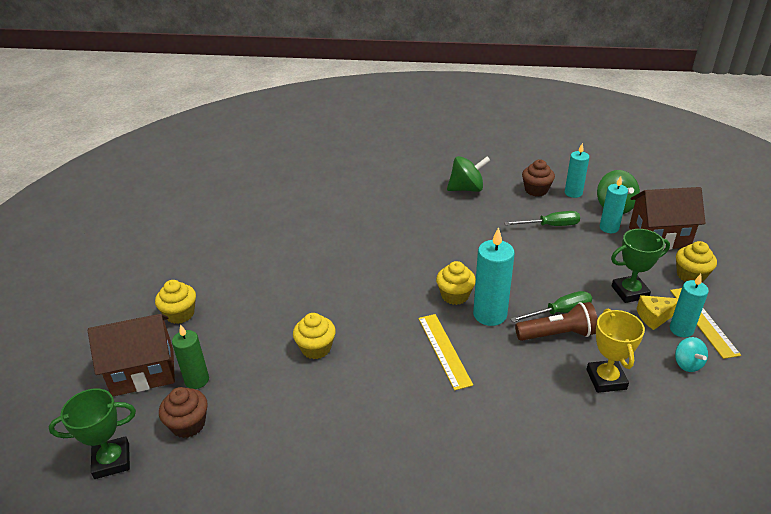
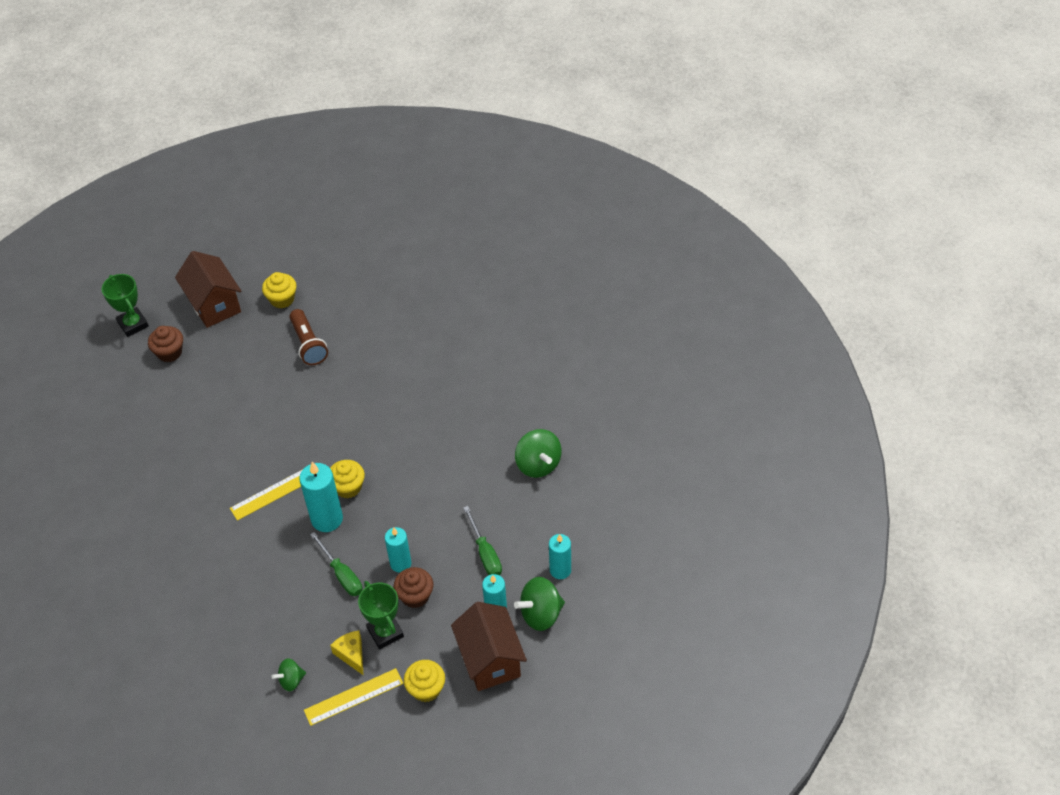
camera: 75 degrees right, 15 degrees up
green candle [172,324,209,389] -> none
yellow cupcake [293,313,336,359] -> none
brown flashlight [515,302,598,341] -> brown flashlight moved to [289,309,328,365]
brown cupcake [522,160,555,196] -> brown cupcake moved to [394,567,433,608]
yellow trophy [586,309,645,393] -> none
turquoise candle [670,274,709,337] -> turquoise candle moved to [385,527,412,572]
turquoise spinning top [675,337,708,372] -> green spinning top [271,658,306,691]

